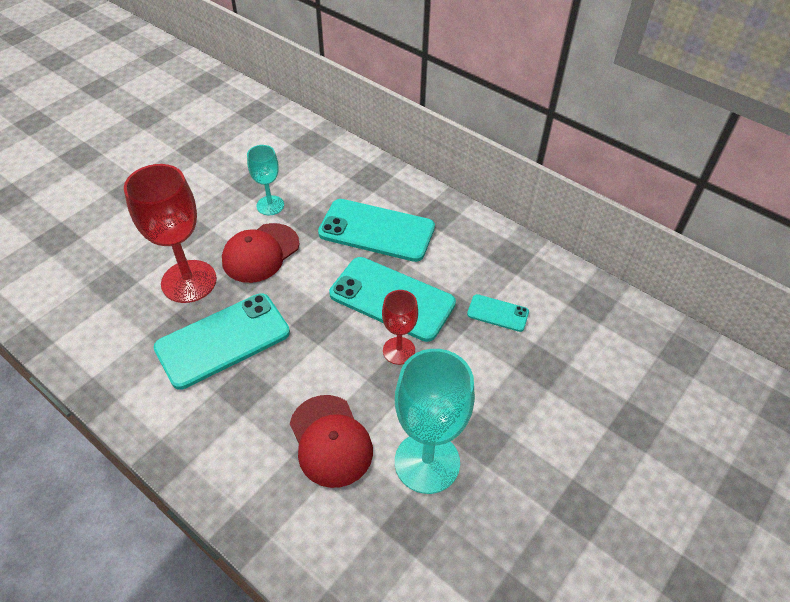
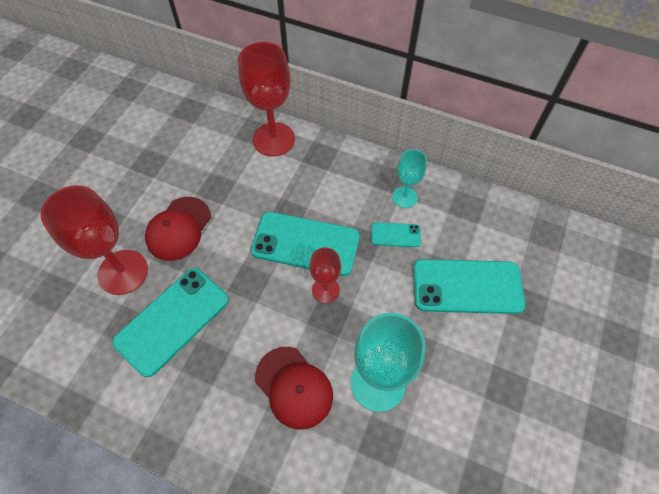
camera: 15 degrees left, 10 degrees up
turquoise goblet [247,145,284,215] -> turquoise goblet moved to [392,149,427,208]
turquoise phone [318,199,435,262] -> turquoise phone moved to [413,259,525,314]
none -> red goblet [238,42,295,156]

